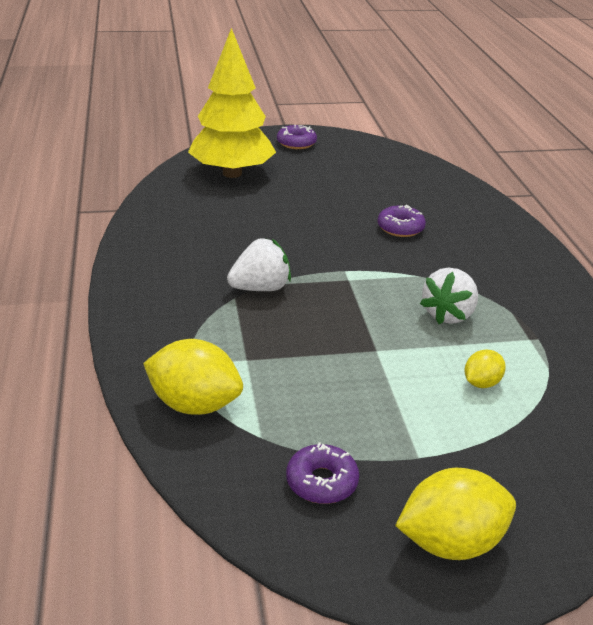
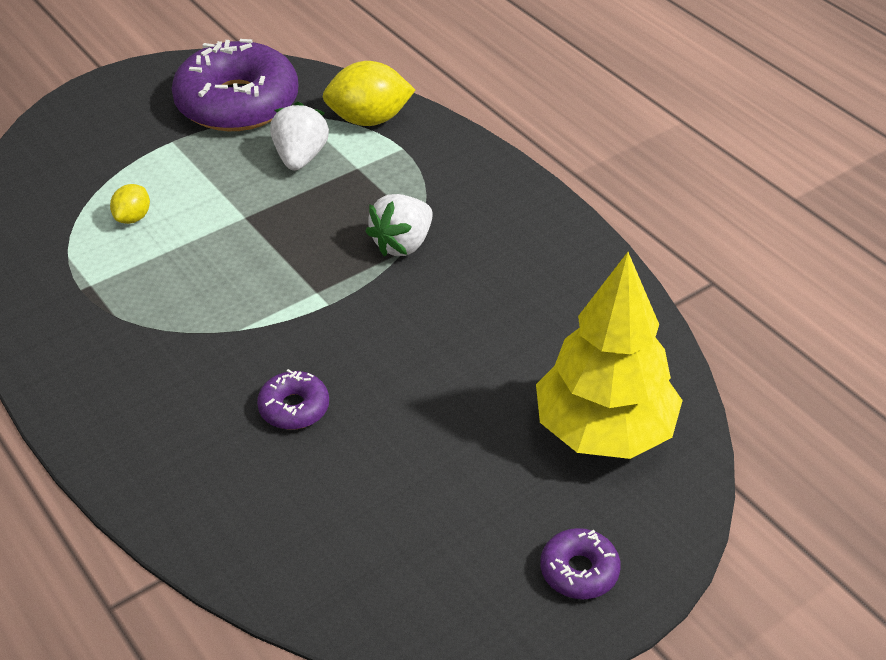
camera: 155 degrees right, 10 degrees up
purple donut [286,442,359,504] -> purple donut [172,39,298,131], size x2.23
yellow lemon [395,468,516,560] -> none
white strawberry [420,268,478,324] -> white strawberry moved to [270,102,329,170]

